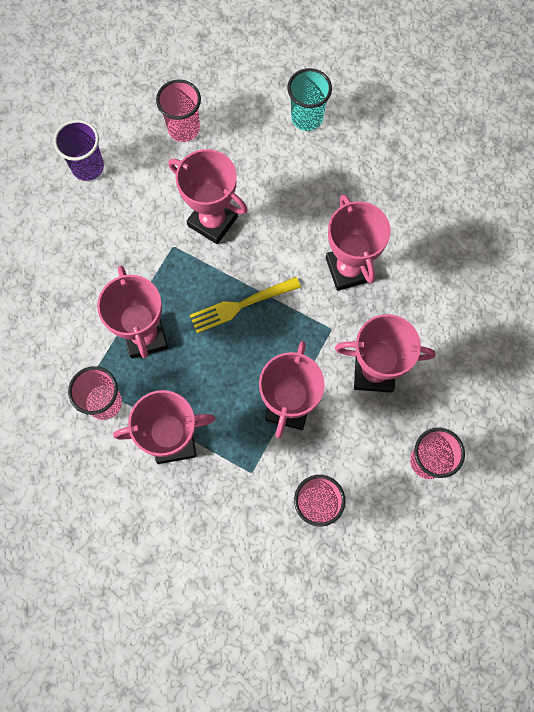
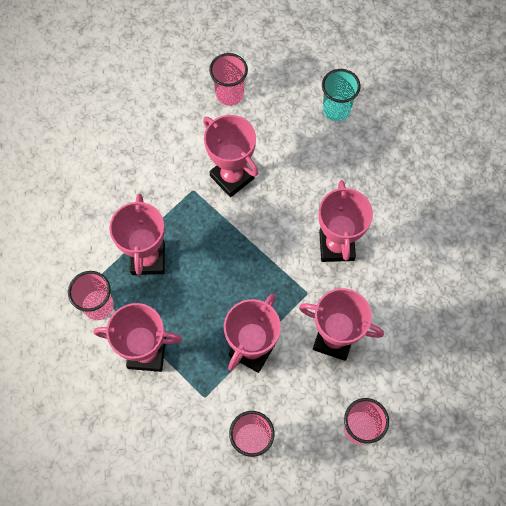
camera: 15 degrees right, 5 degrees down
purple cup [53,120,104,181] -> none
yellow fork [190,277,301,333] -> none

